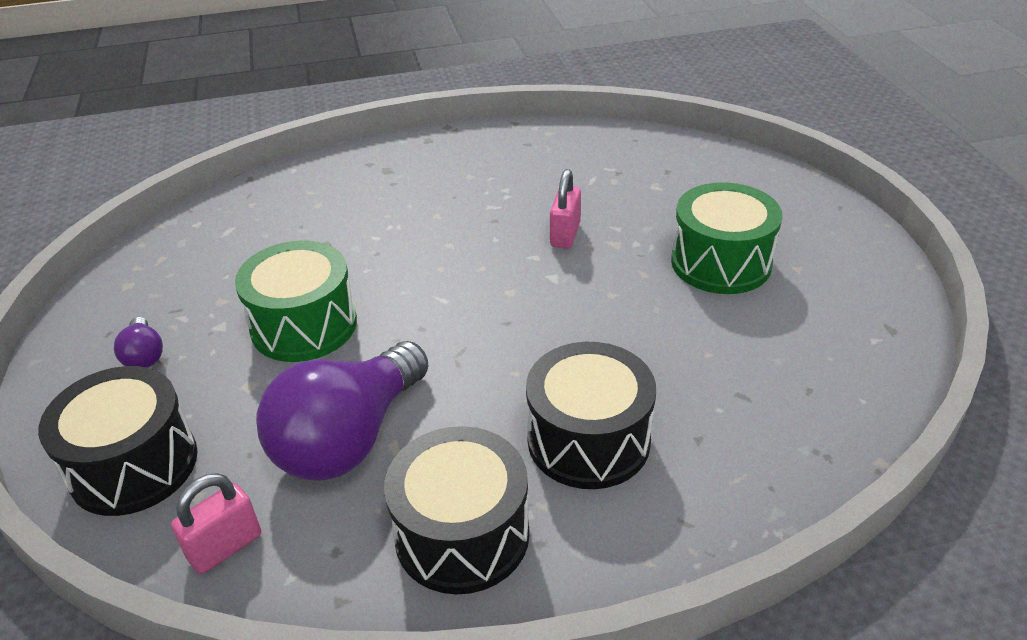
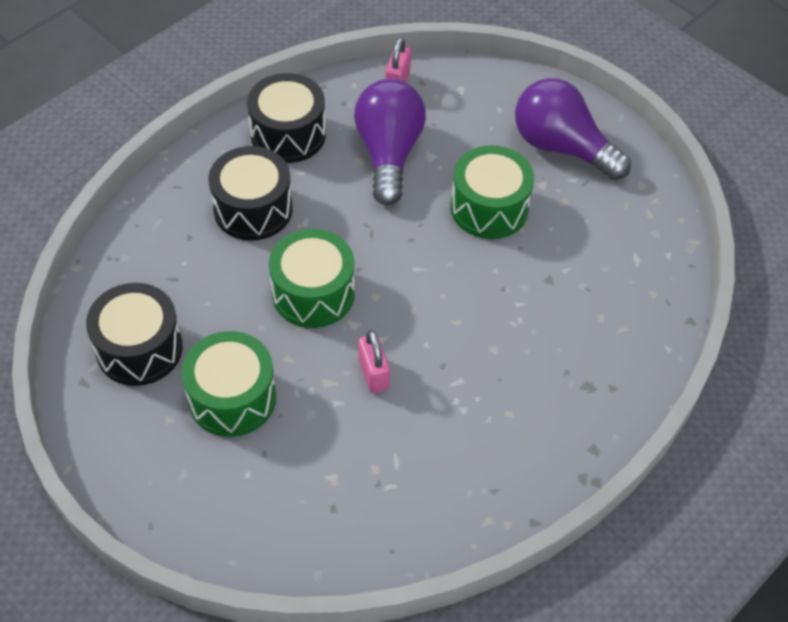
camera: 145 degrees right, 15 degrees up
black drum [38,366,198,516] -> black drum moved to [86,283,183,386]
purple light bulb [114,317,163,368] -> purple light bulb [515,78,631,180], size x2.29
none -> green drum [269,229,355,328]

